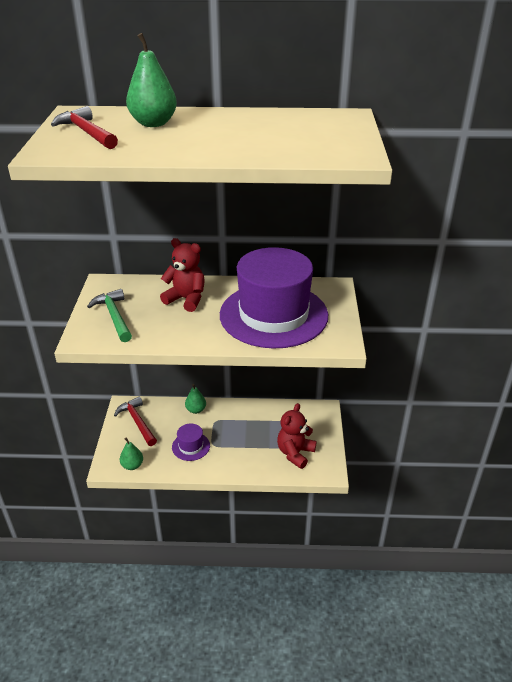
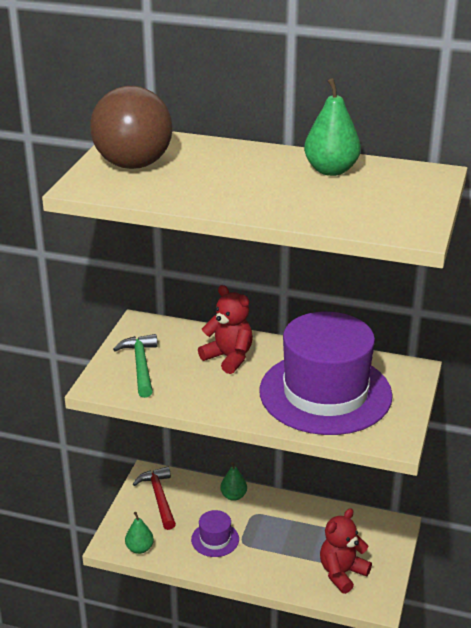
camera: 15 degrees right, 5 degrees down
red hammer [51,106,118,149] -> brown ball [90,86,172,169]
green pear [126,33,177,127] -> green pear moved to [304,78,361,176]

